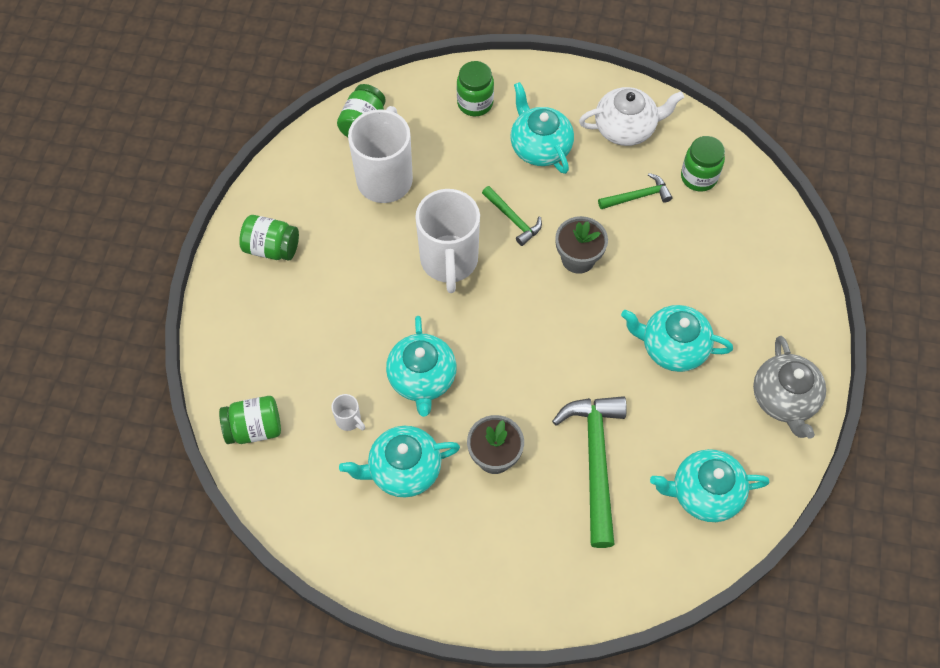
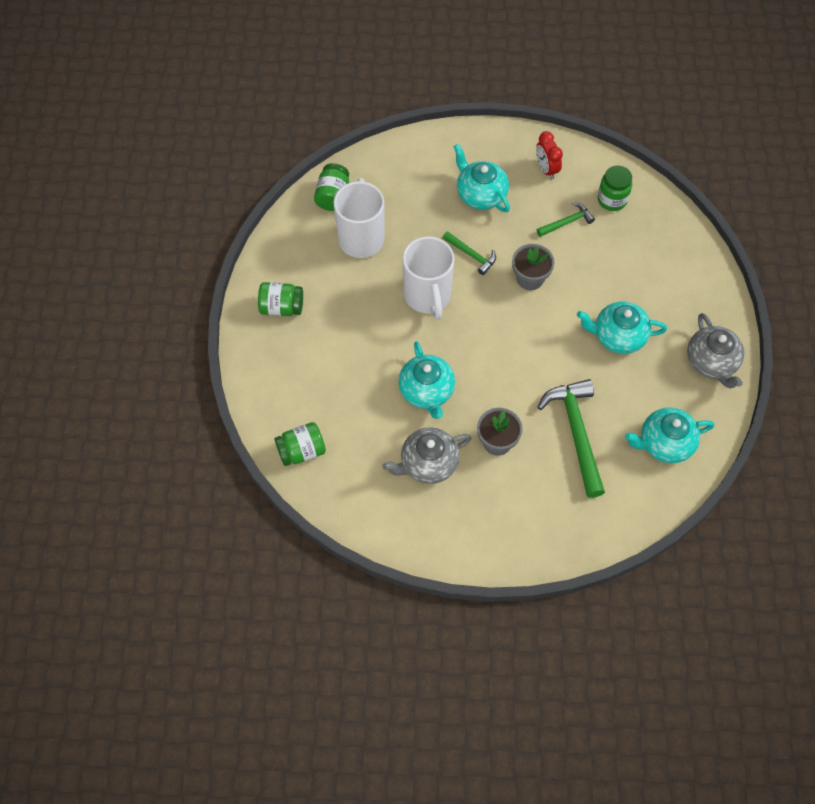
camera: 10 degrees left, 0 degrees up
white mug [331,394,365,431] -> none
turquoise teapot [339,426,460,498] -> grey teapot [382,427,471,484]
green jar [457,61,494,116] -> none
white teapot [579,87,684,146] -> red clock [536,131,563,179]

